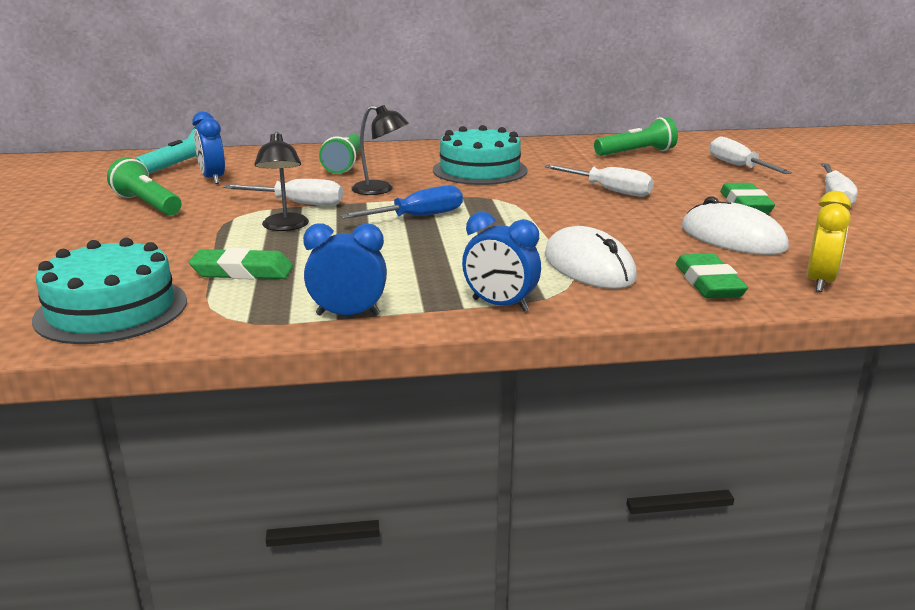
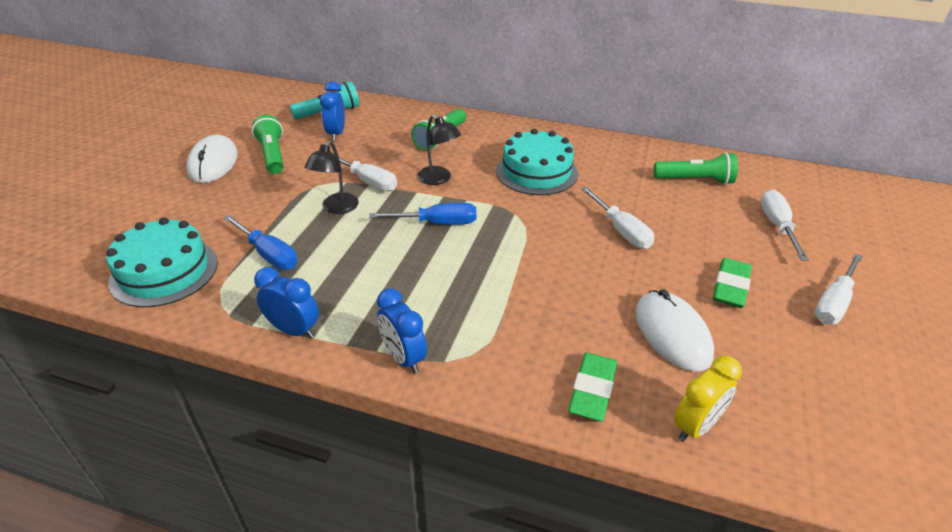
camera: 25 degrees right, 15 degrees up
green eraser [189,248,293,279] -> blue screwdriver [223,215,298,270]
white mouse [545,226,637,289] -> white mouse moved to [186,135,238,183]

